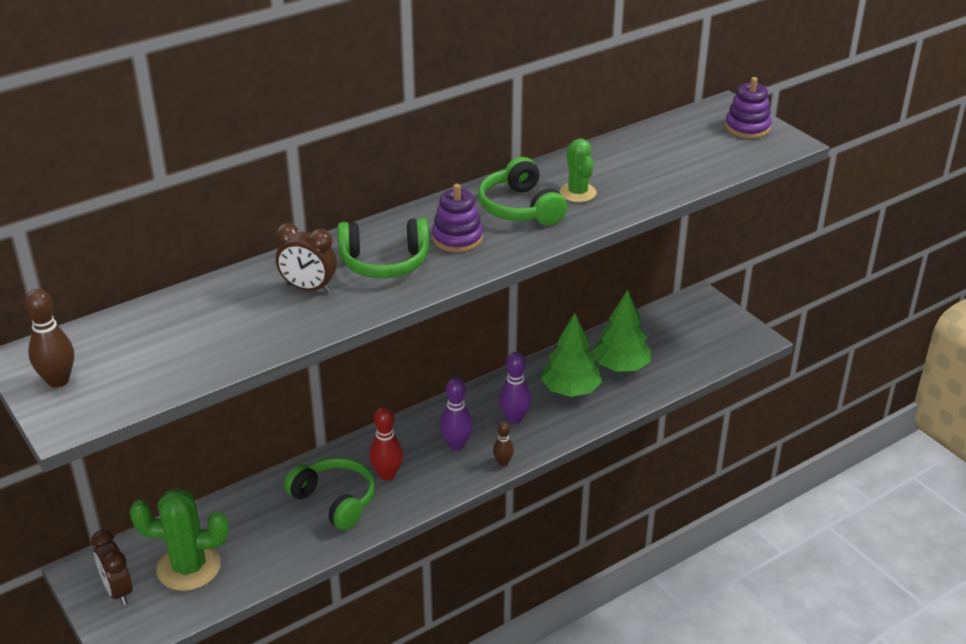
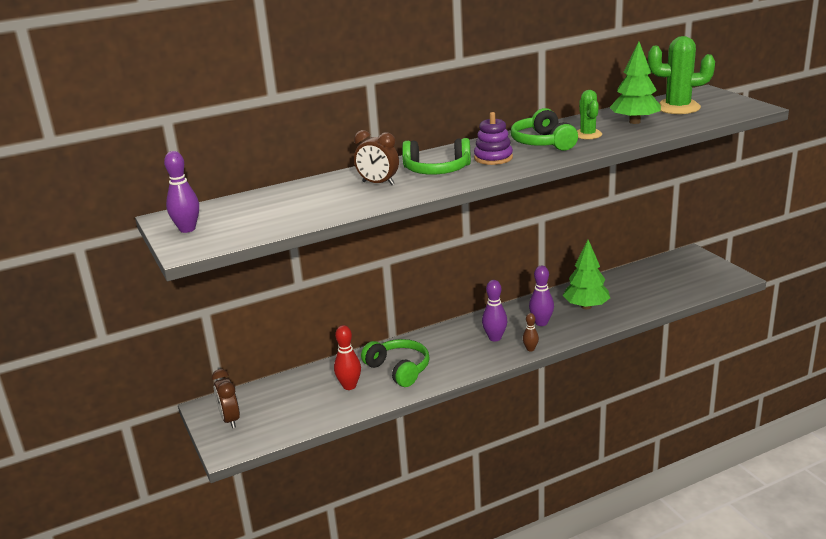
camera: 10 degrees right, 10 degrees down
brown bowling pin [25,289,74,388] -> purple bowling pin [164,151,199,233]
green cactus [130,488,229,591] -> green cactus moved to [648,36,715,114]
red bowling pin [369,407,403,481] -> red bowling pin moved to [334,325,361,390]
green tree [592,290,651,372] -> green tree moved to [609,42,661,124]
purple stacking toy [725,77,772,139] -> none

